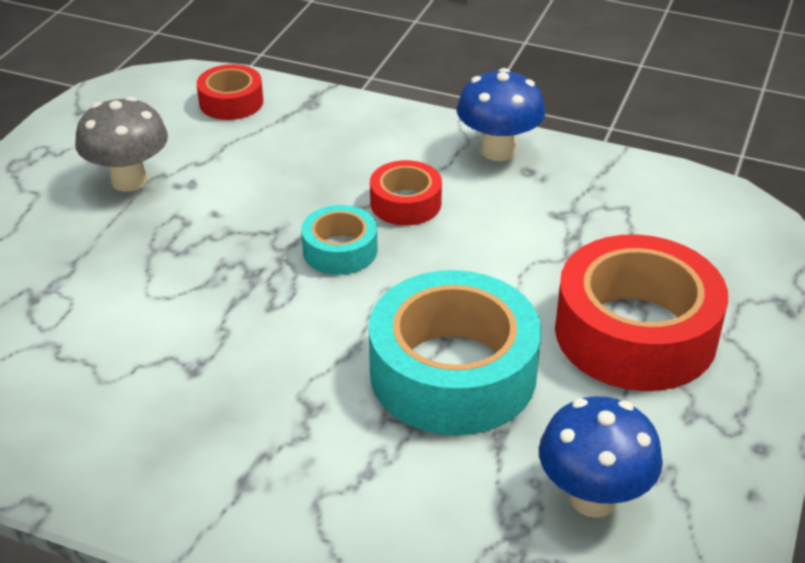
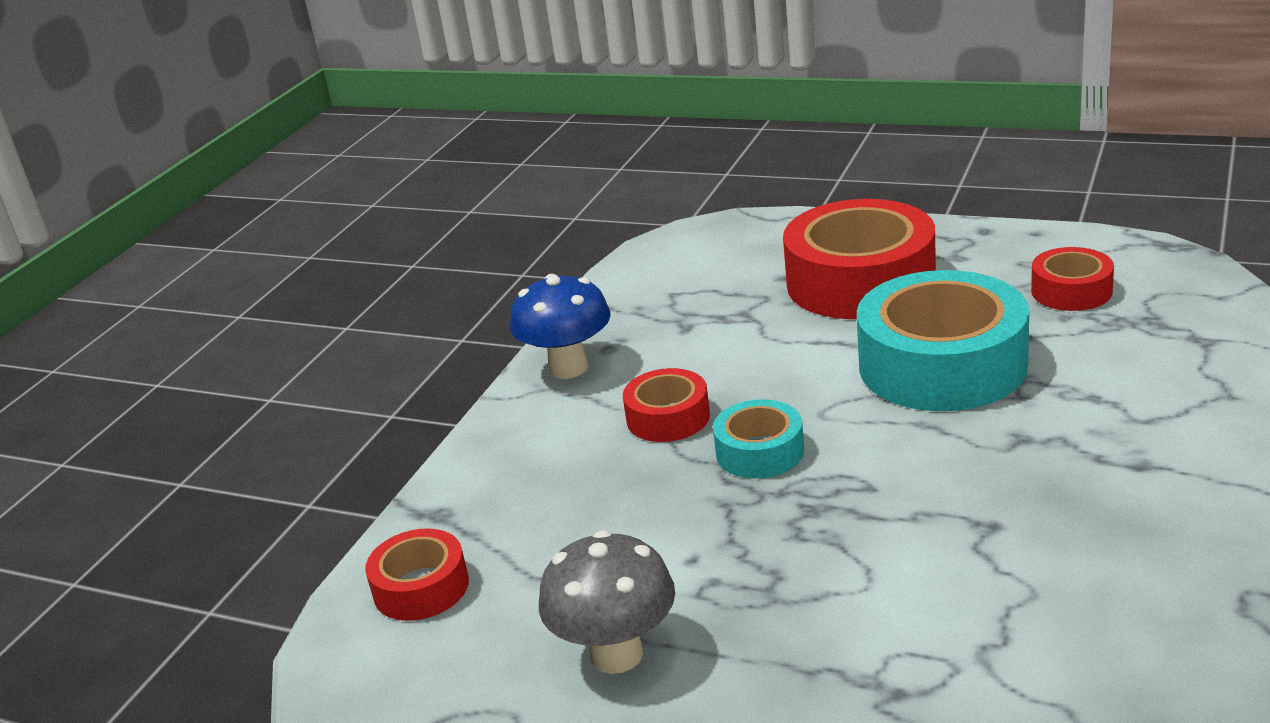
camera: 85 degrees left, 10 degrees down
blue mushroom [539,396,663,518] -> red tape [1031,247,1114,311]

